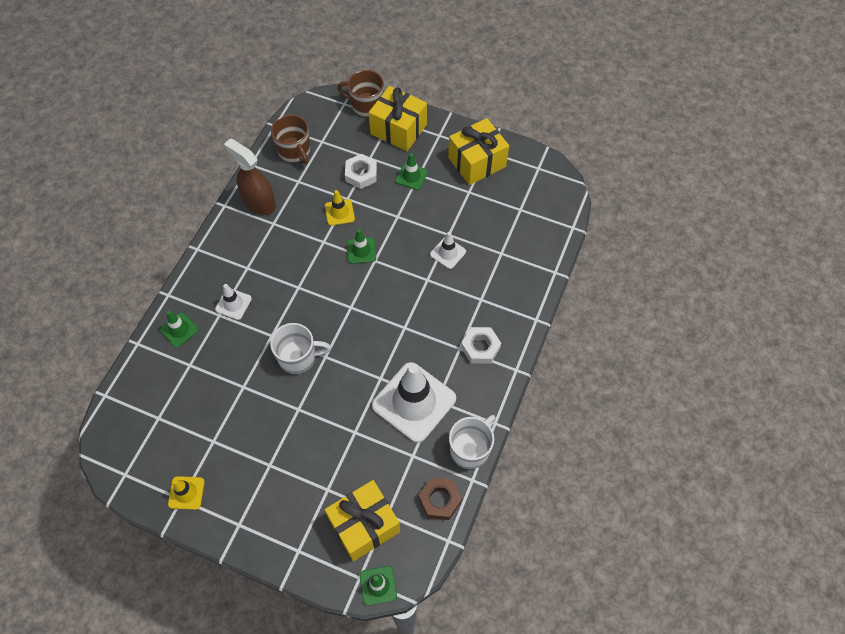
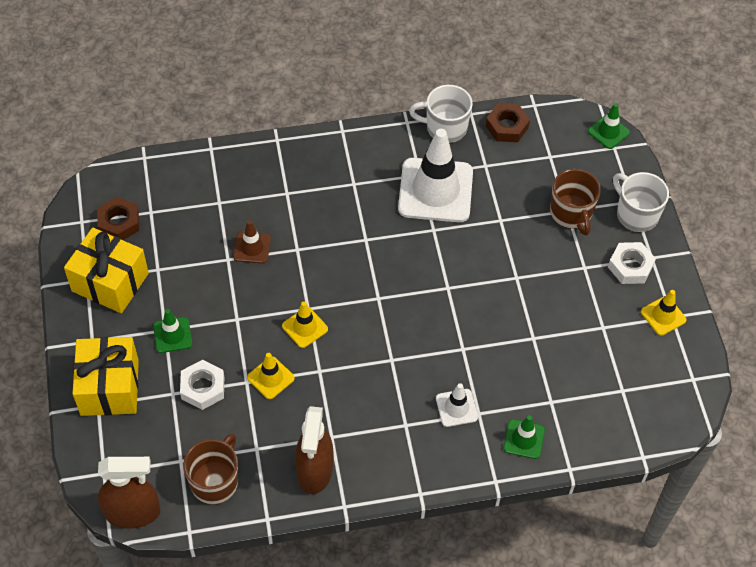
camera: 125 degrees left, 5 degrees down
white mug [270,323,331,374] -> white mug moved to [613,172,669,232]
yellow gift [325,480,400,561] -> none
brown mug [337,70,384,117] -> brown mug moved to [550,169,601,235]
green traffic cone [347,229,376,264] -> yellow traffic cone [282,301,328,348]
white traffic cone [430,232,466,269] -> brown traffic cone [233,220,271,264]
white nut [461,327,501,364] -> white nut moved to [608,242,656,284]
none -> brown nut [97,197,139,240]
none -> brown spray bottle [98,457,161,529]

